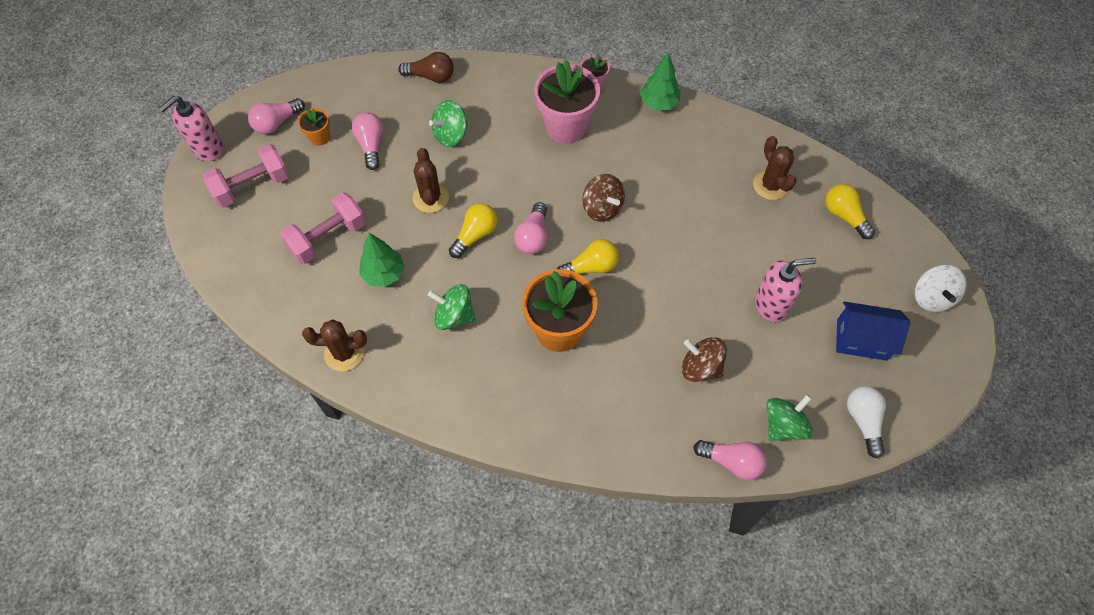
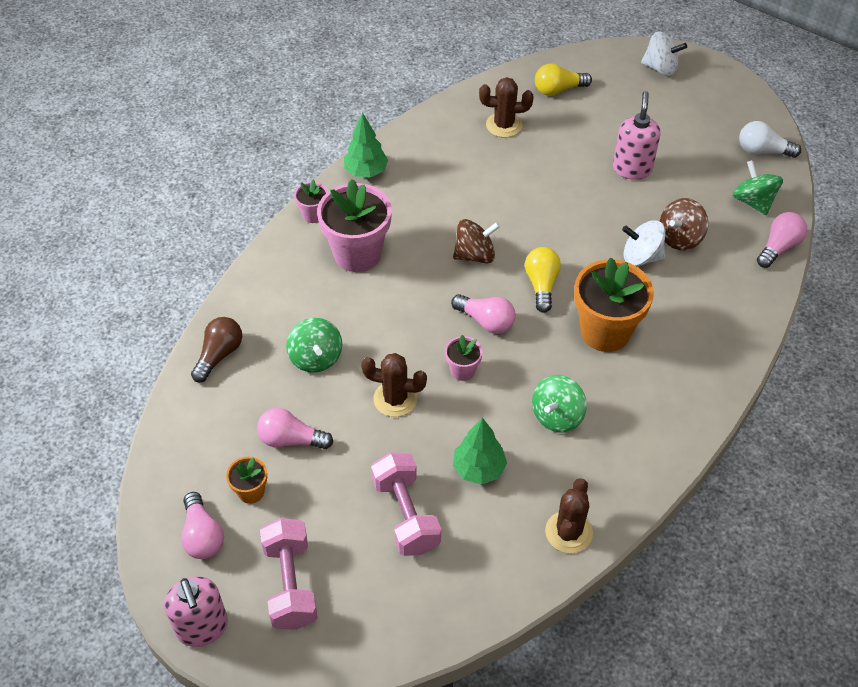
camera: 70 degrees left, 10 degrees down
yellow light bulb [449,203,498,258] -> pink flower pot [445,335,483,381]
blue house [836,301,910,361] -> none
none -> white spinning top [622,220,665,266]

